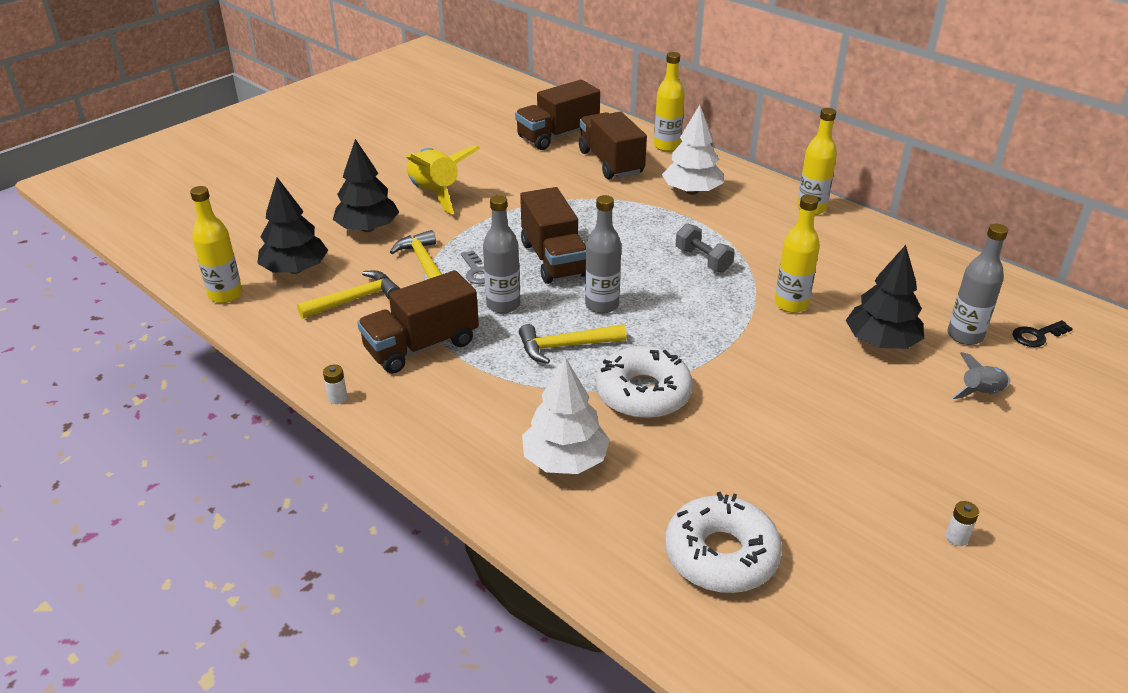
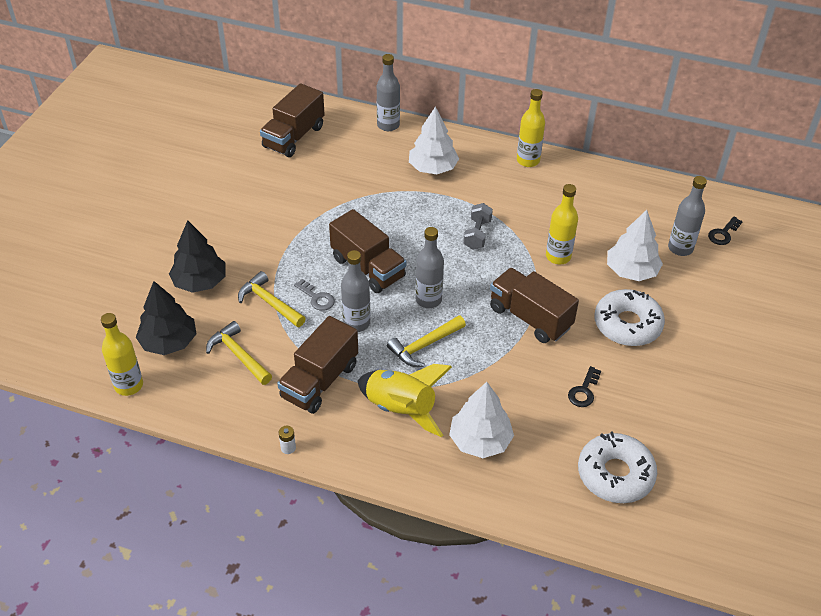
camera: 25 degrees left, 10 degrees up
yellow hammer [297,271,400,319] -> yellow hammer turned 75 degrees counterclockwise [206,321,272,385]
yellow rocket [406,146,480,214] -> yellow rocket moved to [358,364,452,437]
brown truck [579,112,647,179] -> brown truck moved to [490,268,579,343]
white donut [596,346,693,419] -> white donut moved to [594,289,665,346]
yellow bottle [654,52,685,152] -> grey bottle [377,54,400,131]
grey dumbbell [676,223,735,273] -> grey dumbbell turned 75 degrees clockwise [463,203,493,250]
black tree [846,245,924,349] -> white tree [607,210,663,281]
white battery [946,501,979,546] -> none
grey rocket [951,352,1011,399] -> none
none -> black key [568,366,601,407]

